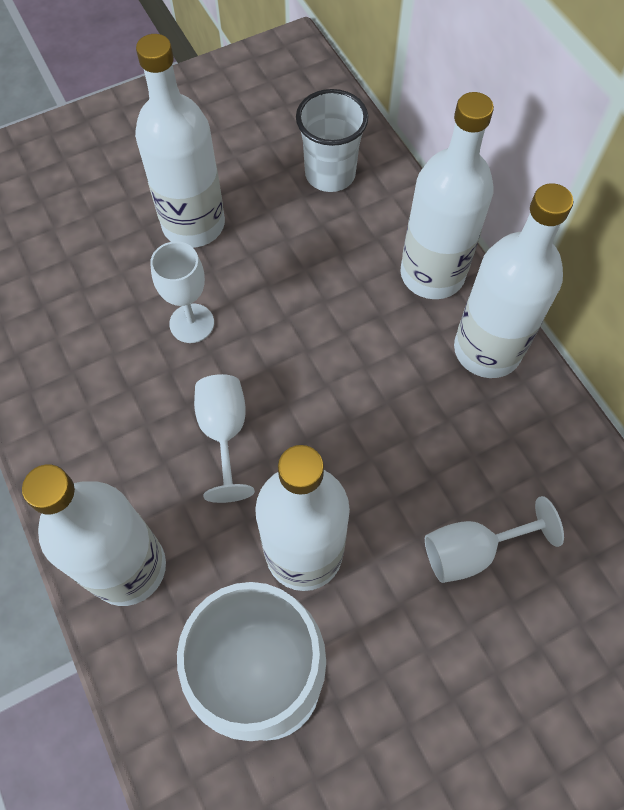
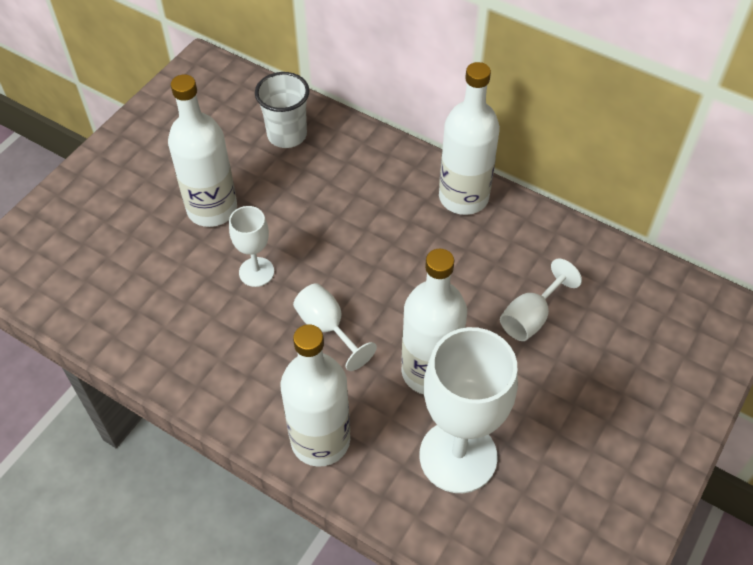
camera: 30 degrees left, 10 degrees down
white bottle [401,92,494,299] -> none

